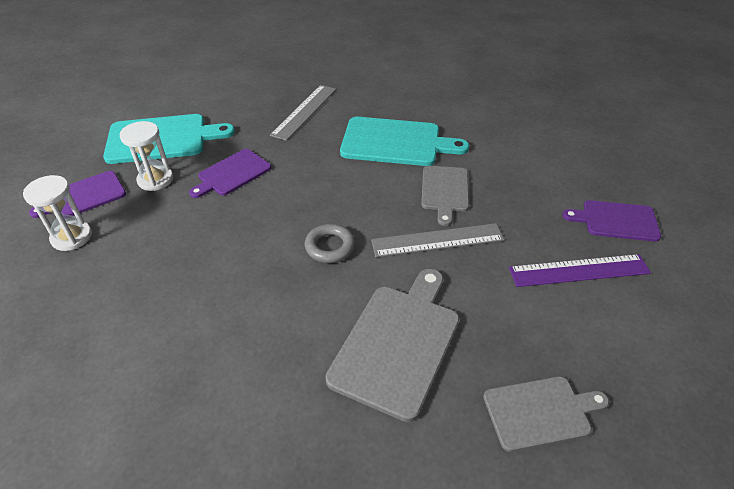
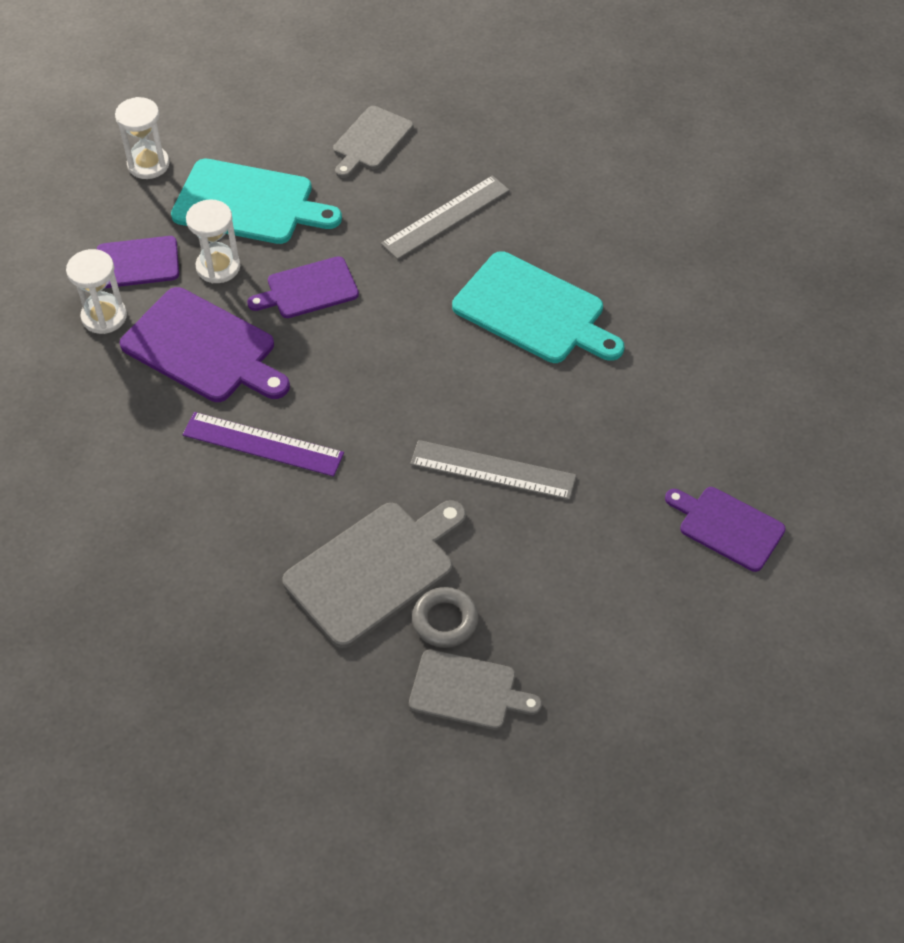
camera: 25 degrees right, 10 degrees up
grey ring [305,224,355,263] -> grey ring moved to [412,587,479,648]
grey cutting board [421,166,469,226] -> grey cutting board moved to [333,106,413,178]
purple ruler [509,254,651,287] -> purple ruler moved to [183,412,344,477]
none -> white hourglass [115,97,170,179]
none -> purple cutting board [120,287,290,402]

